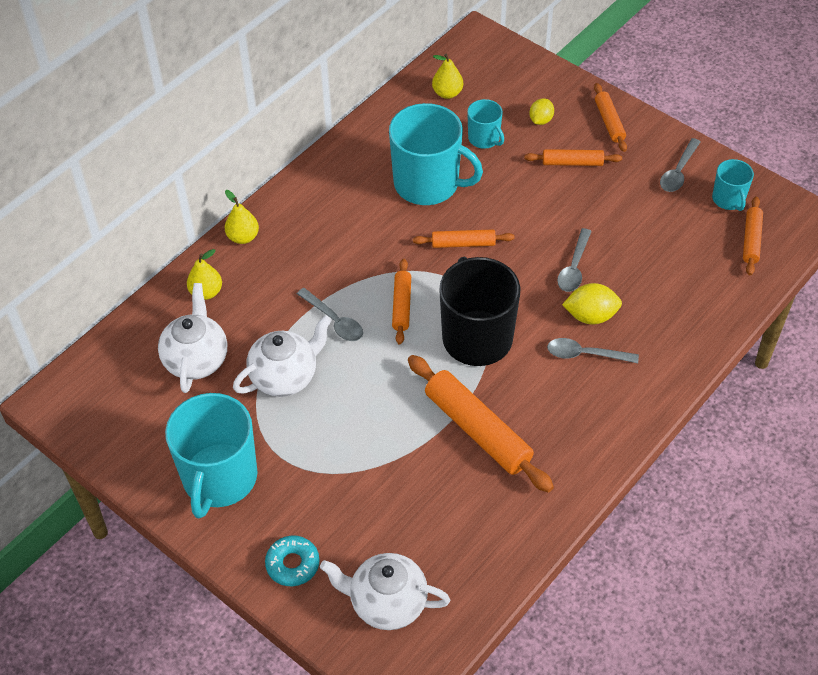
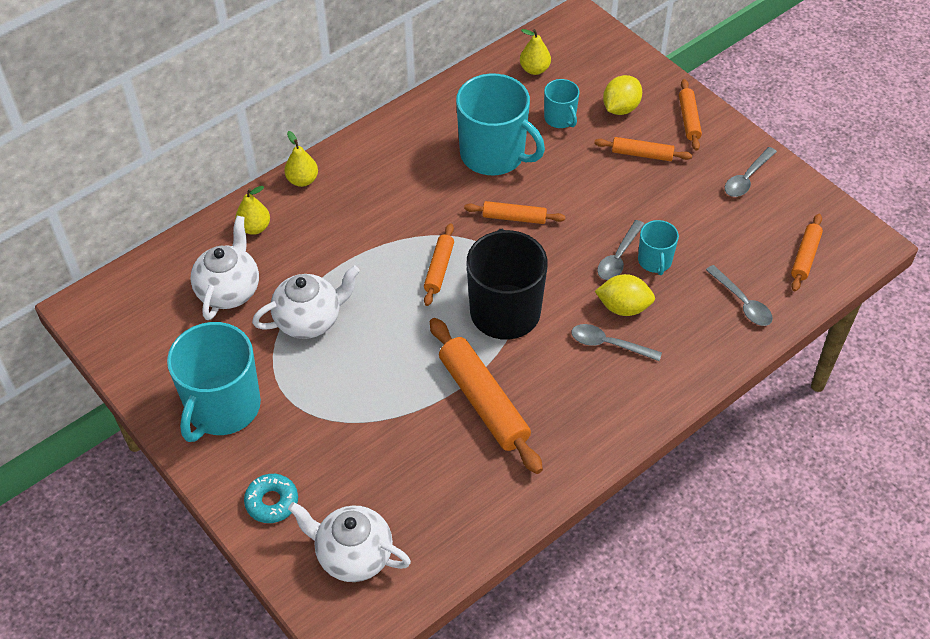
camera: 10 degrees right, 0 degrees up
grey spoon [297,288,363,341] -> grey spoon moved to [706,265,773,326]
yellow lemon [529,98,554,125] -> yellow lemon [603,75,642,115], size x1.51
turquoise mug [712,159,754,211] -> turquoise mug moved to [638,220,679,275]

